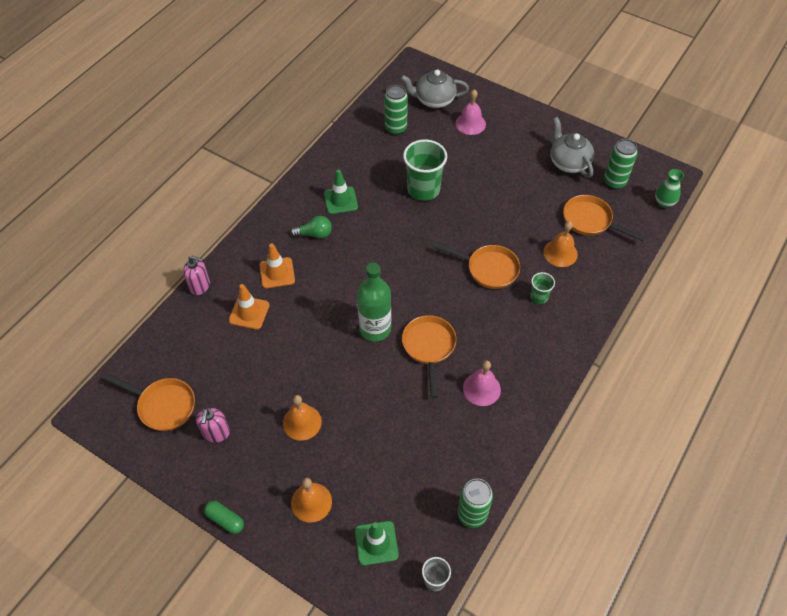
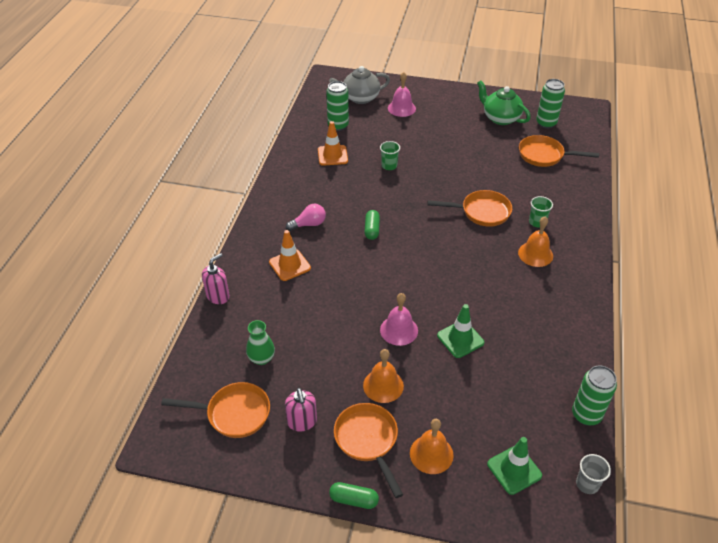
camera: 20 degrees left, 10 degrees down
pink soap dispenser [183,256,210,295] -> pink soap dispenser turned 45 degrees counterclockwise [202,253,230,304]
orange traffic cone [229,284,269,330] -> orange traffic cone moved to [318,121,348,166]
green light bulb [290,216,332,239] -> pink light bulb [286,204,326,231]
green traffic cone [324,169,358,214] -> green traffic cone moved to [437,304,484,358]
green bottle [357,263,391,342] -> none
orange pan [402,315,456,398] -> orange pan moved to [334,403,403,498]
green cup [403,140,447,201] -> green cup [380,141,400,170], size x0.50
pink bell [463,360,501,406] -> pink bell moved to [380,293,418,346]
orange bell [544,221,578,267] -> orange bell moved to [518,217,553,267]
grey teapot [551,117,594,178] -> green teapot [477,80,531,125]
green vase [655,169,684,208] -> green vase moved to [246,320,275,365]
none -> green capsule [365,210,380,240]

